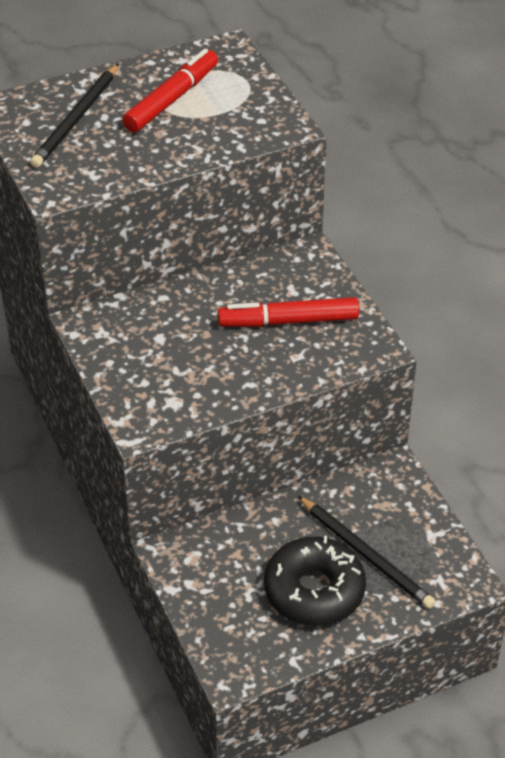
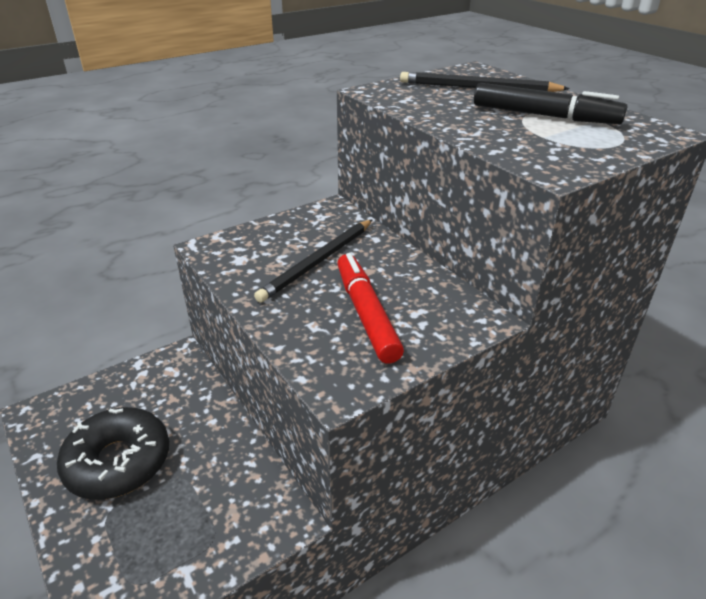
camera: 80 degrees right, 10 degrees down
red marker [122,49,218,132] -> black marker [474,83,628,124]
black pencil [298,496,436,609] -> black pencil moved to [254,220,372,303]

